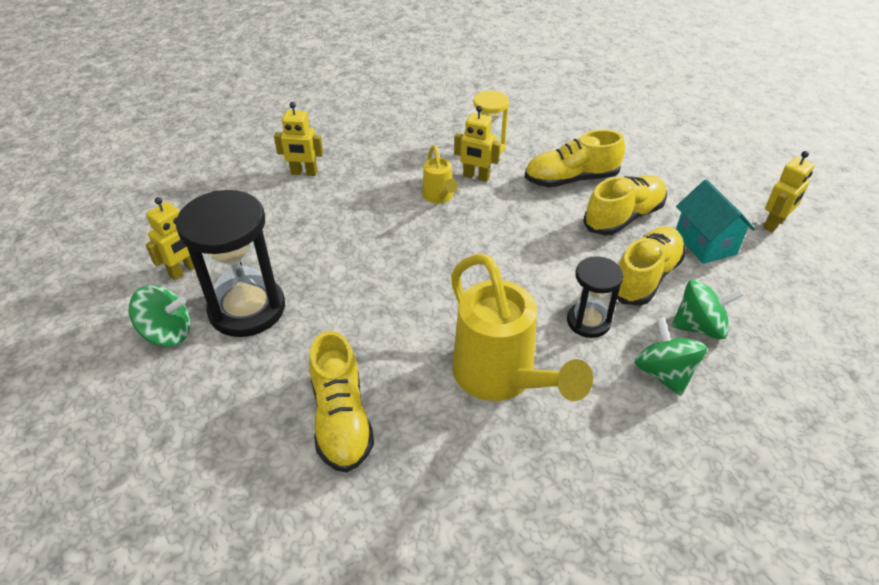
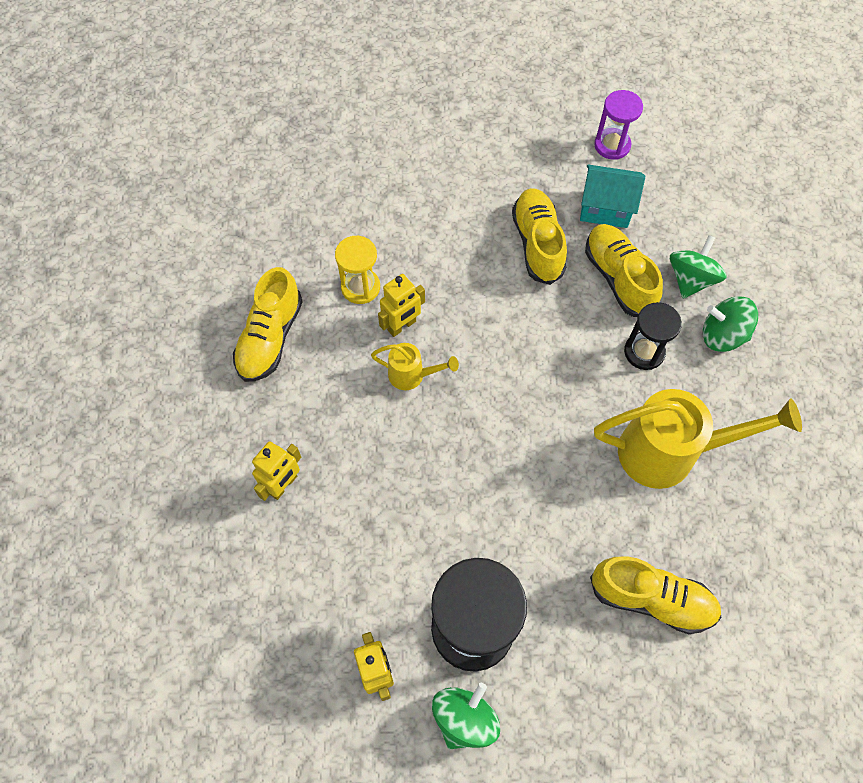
camera: 60 degrees left, 20 degrees up
yellow shoe [525,129,625,187] -> yellow shoe moved to [233,267,303,382]
yellow robot [763,151,815,232] -> purple hourglass [594,90,643,160]

